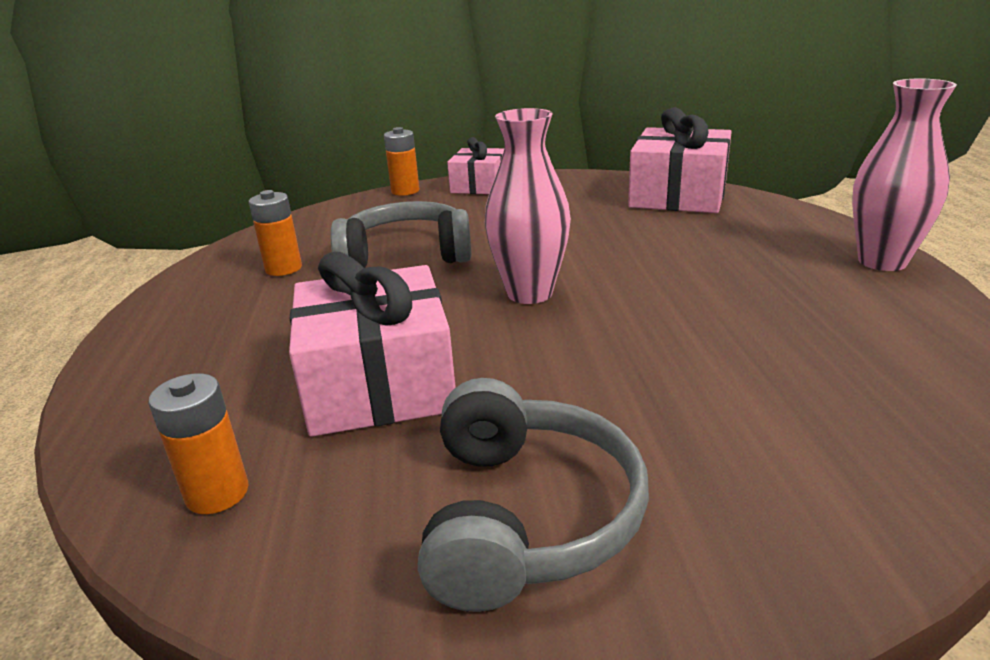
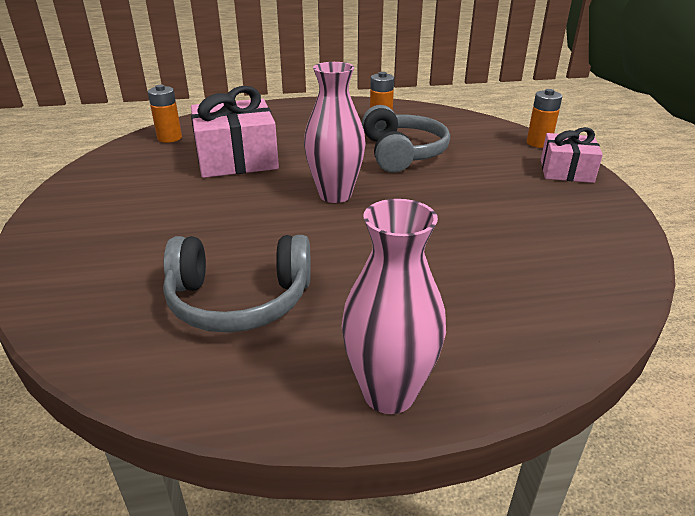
camera: 85 degrees right, 5 degrees up
grey headphones [418,378,649,612] -> grey headphones moved to [163,235,311,333]
pink gift [628,107,732,213] -> none

